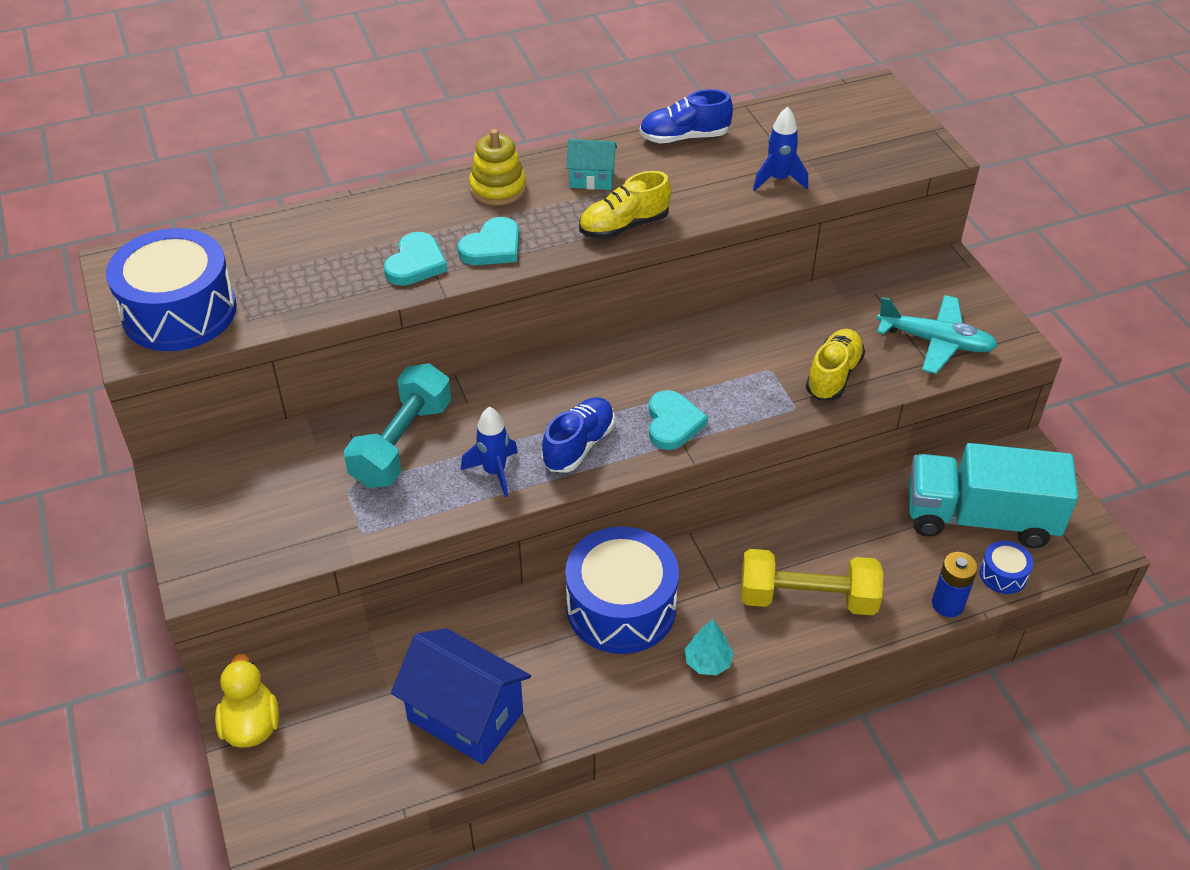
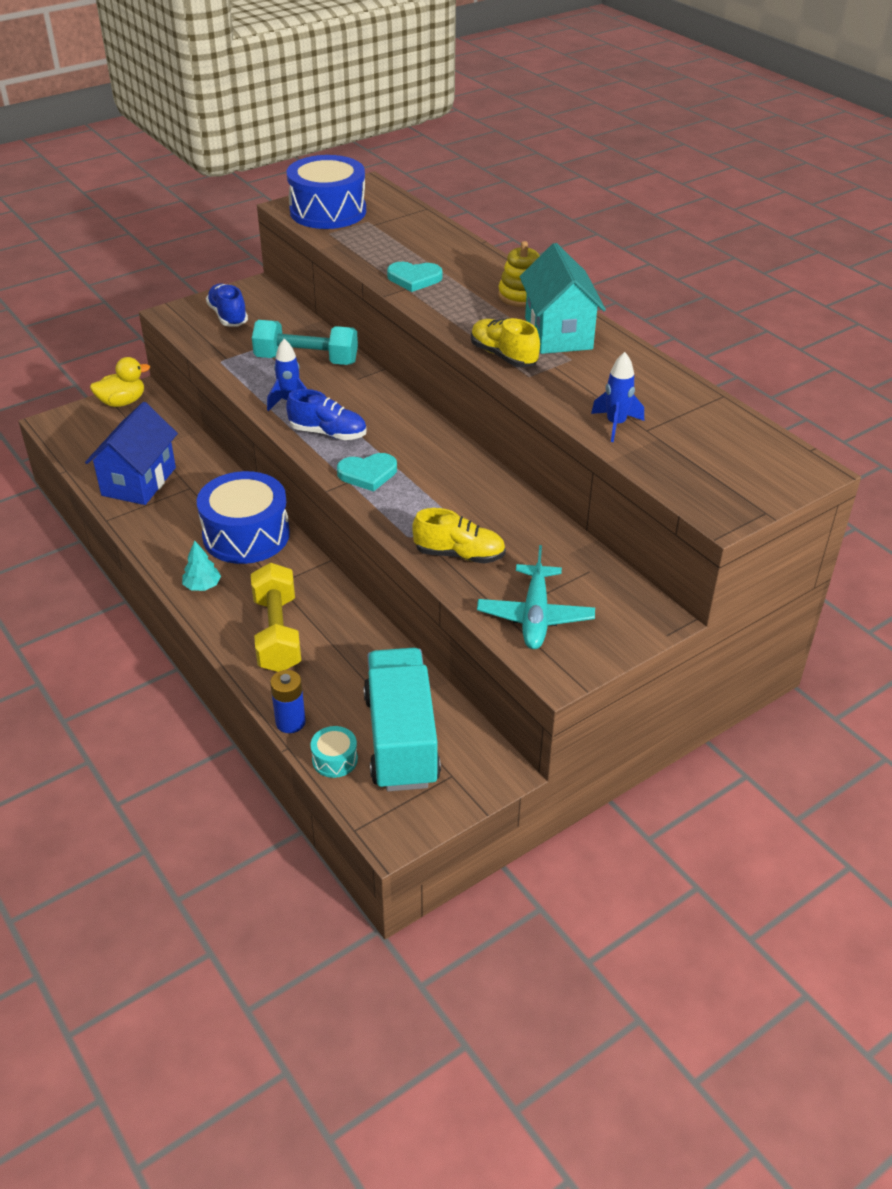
camera: 75 degrees right, 5 degrees down
turquoise heart [457,217,519,265] -> none
turquoise house [566,139,617,190] -> turquoise house [519,243,606,354], size x1.92
blue shoe [639,89,733,143] -> blue shoe moved to [206,283,248,326]
blue drum [979,540,1033,594] -> turquoise drum [311,726,358,778]

